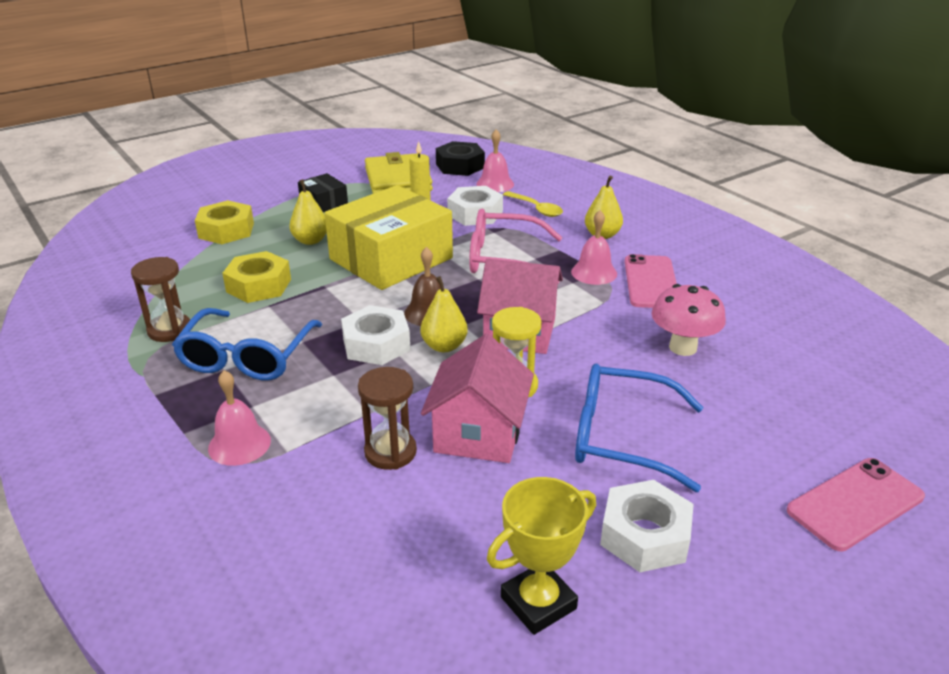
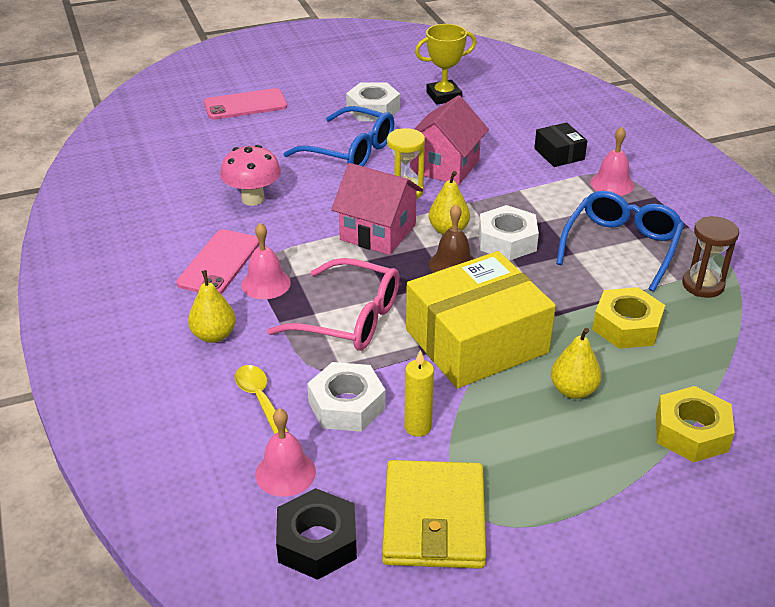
camera: 165 degrees left, 5 degrees up
black box [298,173,348,212] -> black box moved to [534,122,587,167]
brown hourglass [358,367,417,470] -> none

